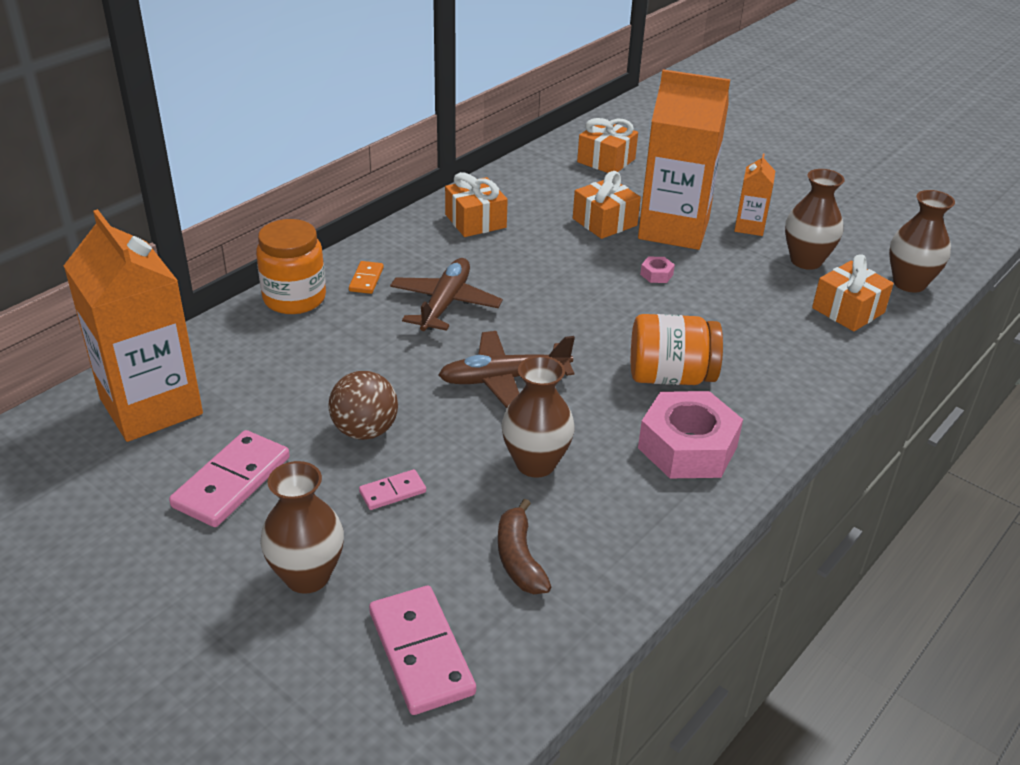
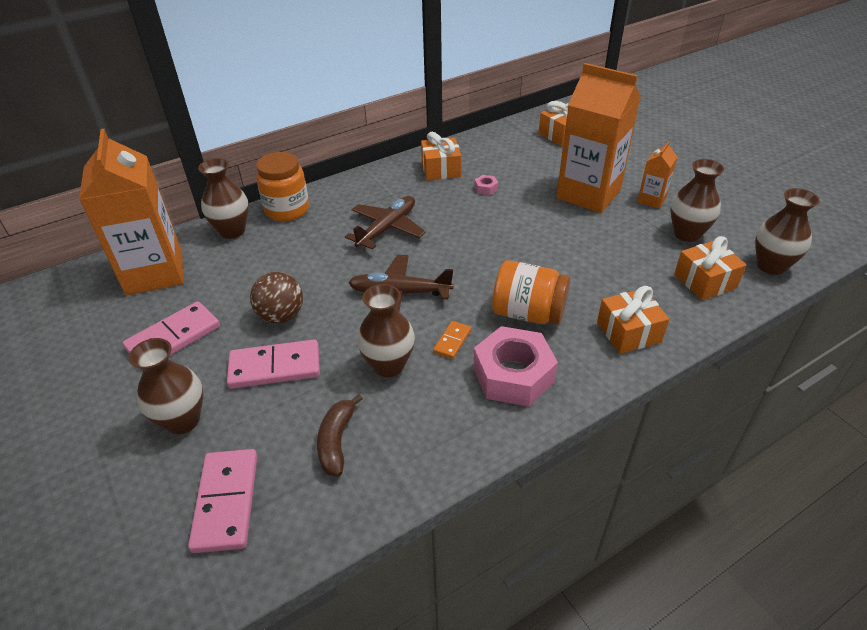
camera: 20 degrees right, 5 degrees up
orange domino [349,261,384,294] -> orange domino moved to [433,321,471,359]
pink domino [359,469,426,510] -> pink domino [227,340,320,389], size x1.92
orange gift [573,171,641,239] -> orange gift moved to [597,286,669,354]
pink nut [640,257,675,283] -> pink nut moved to [474,175,498,195]
none -> brown vase [198,158,249,239]

